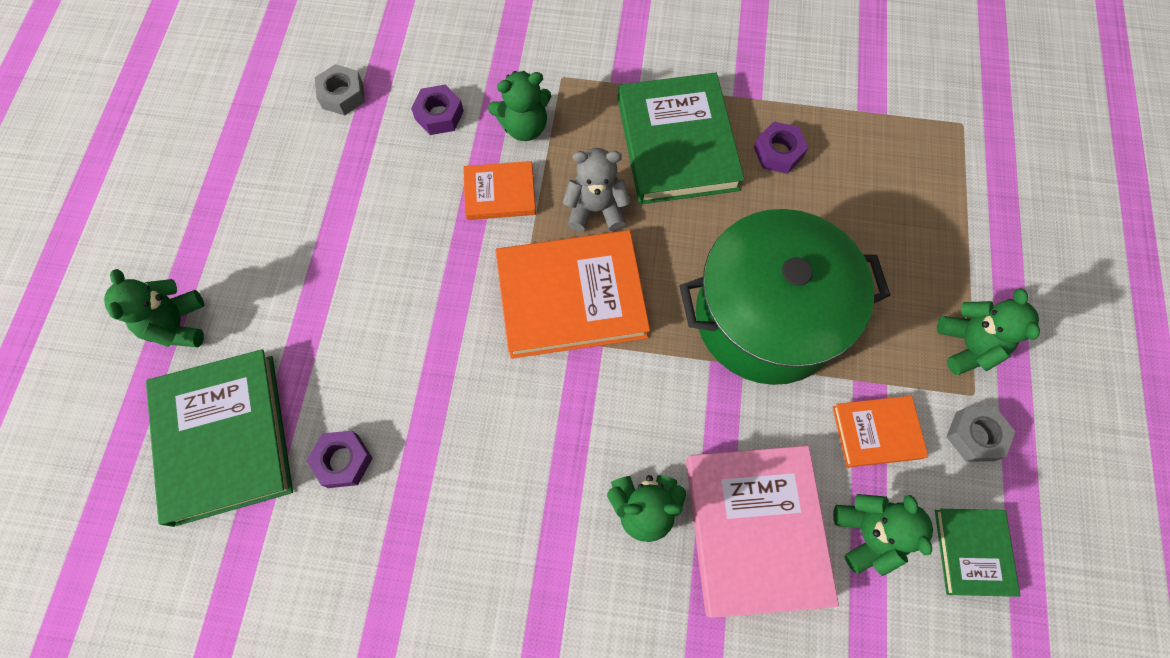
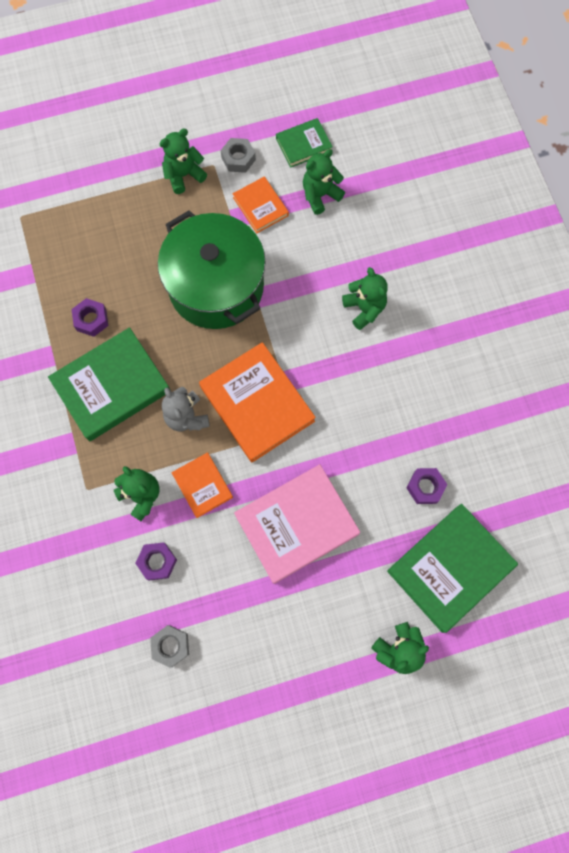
camera: 115 degrees left, 5 degrees up
pink book [686,446,839,618] -> pink book moved to [234,464,360,584]

